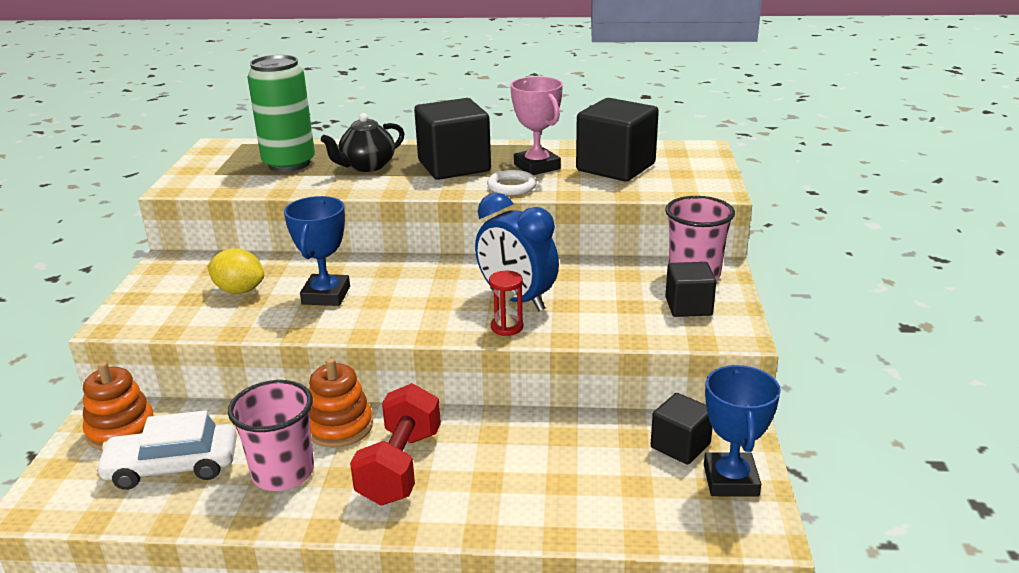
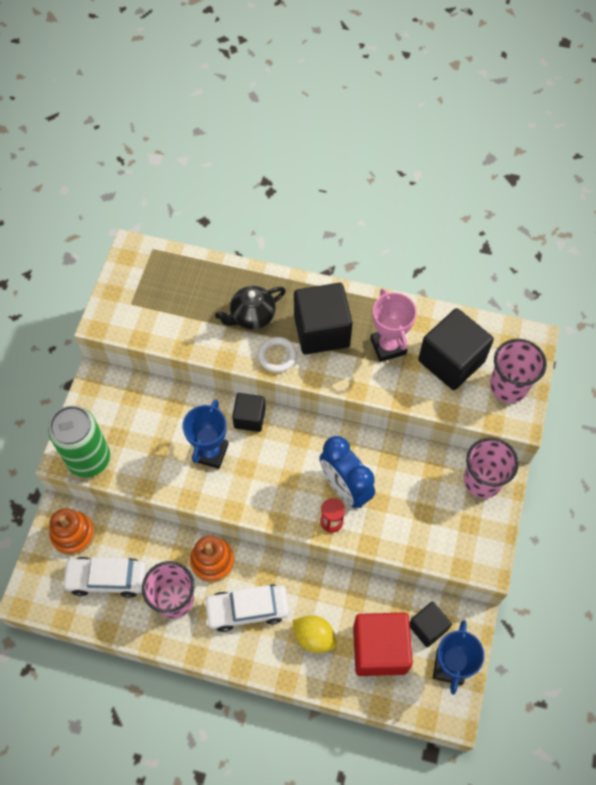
camera: 10 degrees right, 35 degrees up
yellow lemon [208,248,264,294] -> yellow lemon moved to [292,615,337,653]
green can [247,55,315,172] -> green can moved to [49,406,110,478]
red dumbbell [350,383,441,505] -> white car [203,584,289,632]
white ring [487,170,537,195] -> white ring moved to [258,337,297,372]
black cube [665,262,716,317] -> black cube moved to [232,393,266,432]
none -> red cube [353,613,413,676]
none -> pink cup [490,339,547,403]

